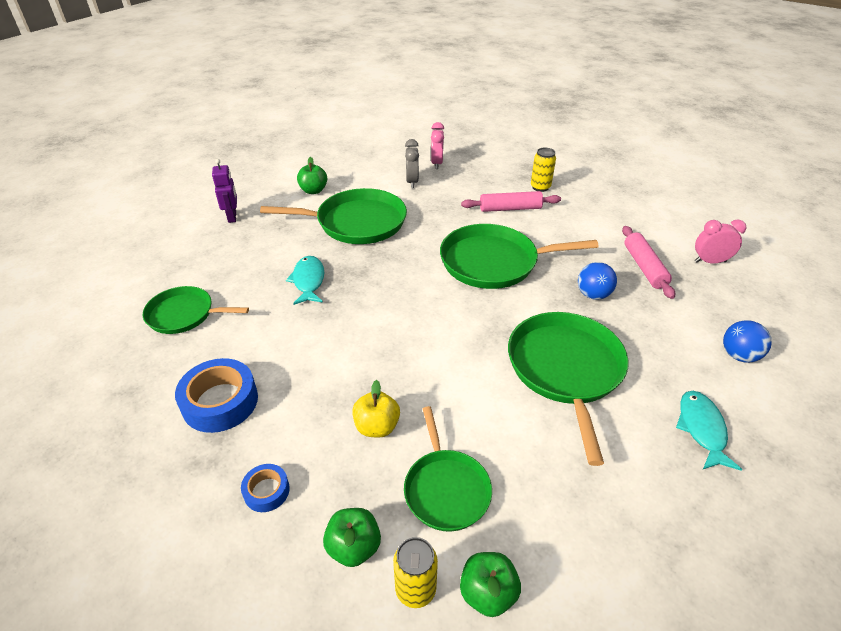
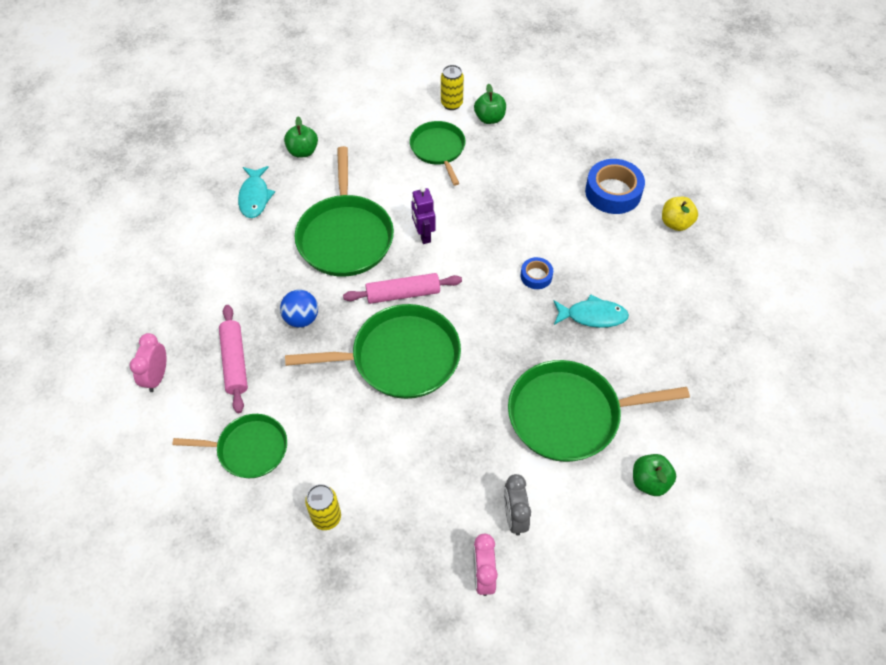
camera: 175 degrees right, 15 degrees up
green pan [143,286,249,334] -> green pan moved to [172,414,287,478]
purple robot [212,159,237,223] -> purple robot moved to [411,187,436,244]
blue tape [241,464,290,512] -> blue tape moved to [521,257,553,289]
turquoise fish [286,256,324,305] -> turquoise fish turned 75 degrees counterclockwise [553,294,629,328]
yellow apple [352,380,400,437] -> yellow apple moved to [662,197,698,231]
green apple [460,552,521,617] -> green apple moved to [284,116,318,158]
pink rolling pin [461,191,561,212] -> pink rolling pin moved to [343,273,462,304]
pink clock [695,219,746,264] -> pink clock turned 105 degrees clockwise [130,333,166,392]
blue ball [723,320,772,363] -> none

